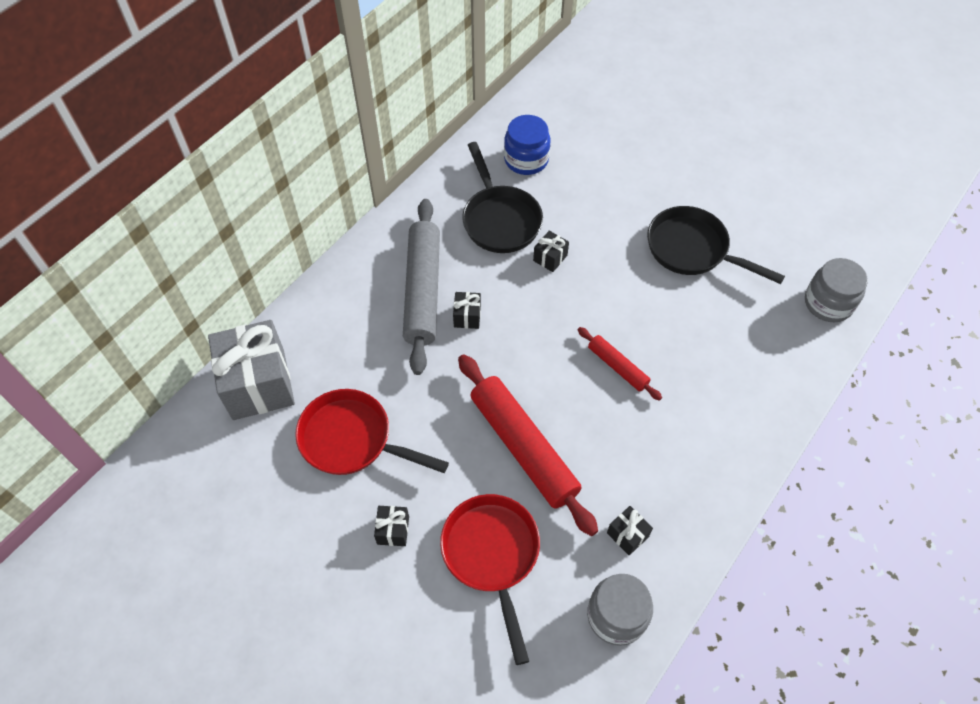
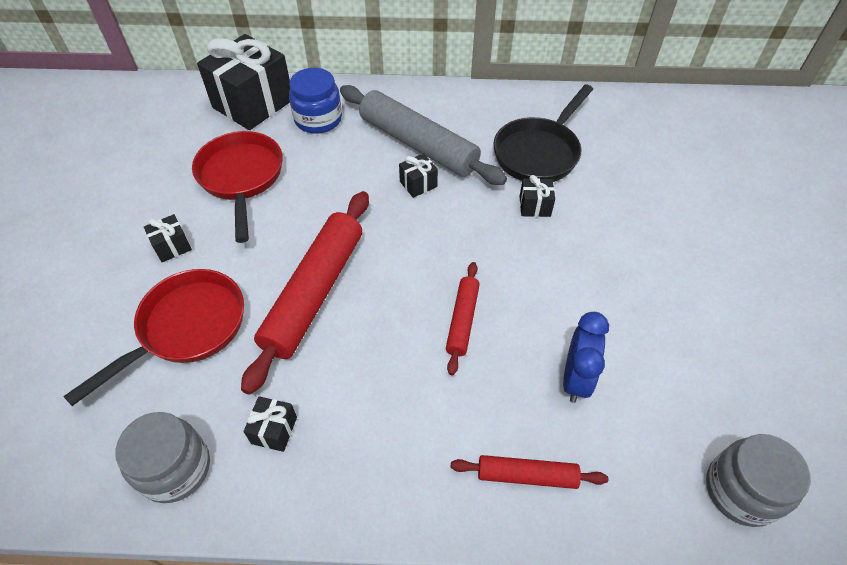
camera: 55 degrees right, 5 degrees down
grey gift [208,320,295,420] -> black gift [197,34,290,130]
grey rolling pin [403,199,440,375] -> grey rolling pin turned 75 degrees clockwise [340,85,507,185]
blue jar [504,115,550,175] -> blue jar moved to [289,68,342,134]
black pan [647,206,785,284] -> none
none -> red rolling pin [451,455,608,489]
none -> blue clock [563,312,609,403]

